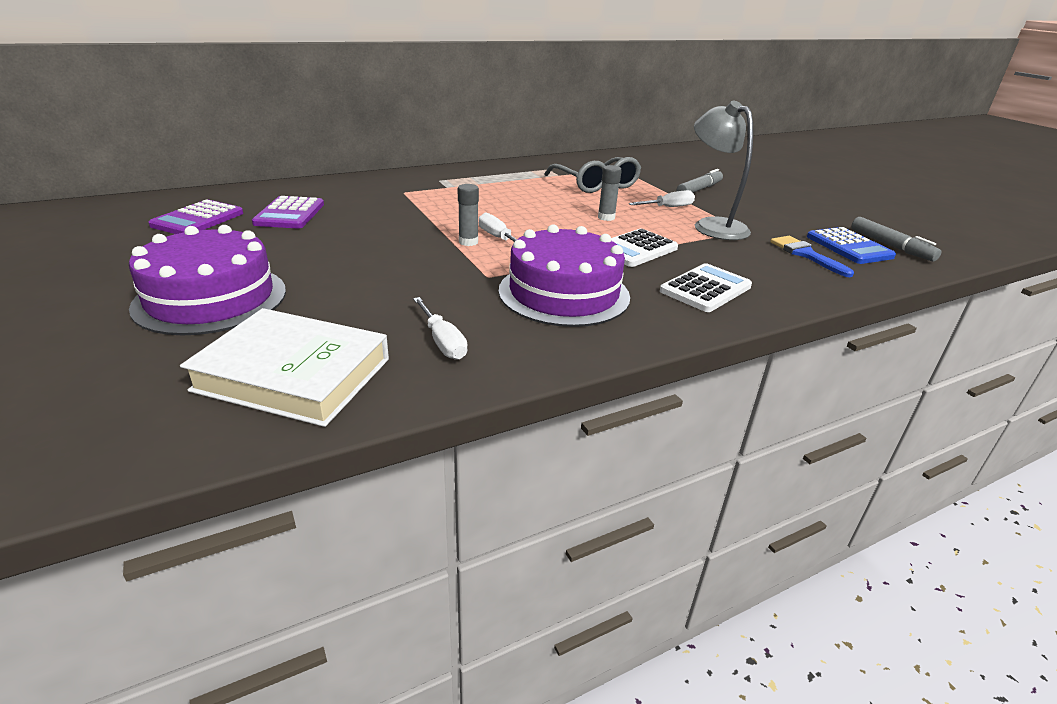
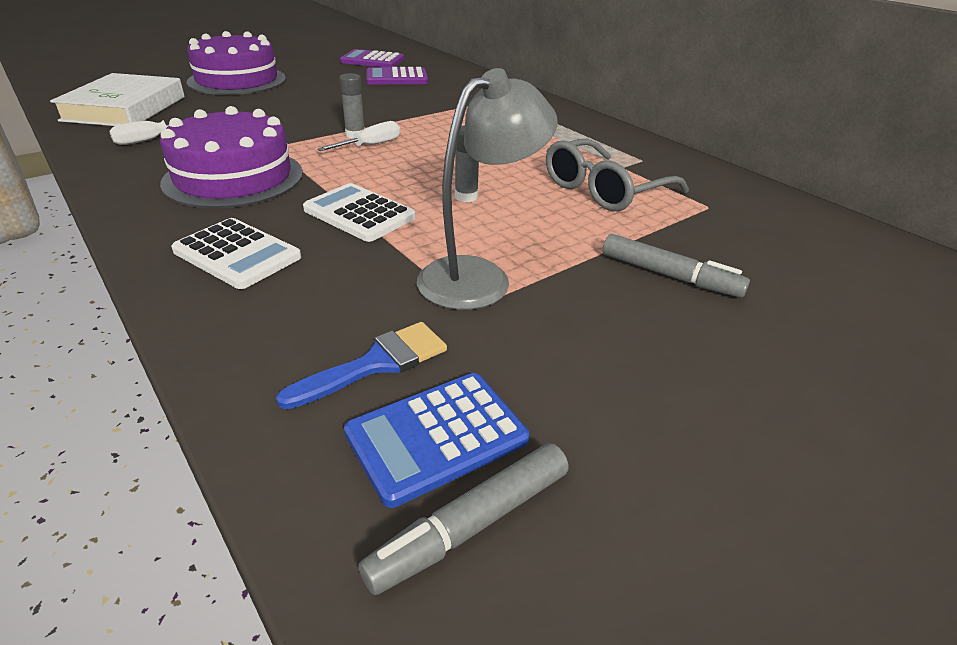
camera: 80 degrees right, 5 degrees up
white screwdriver [629,190,695,207] -> none

